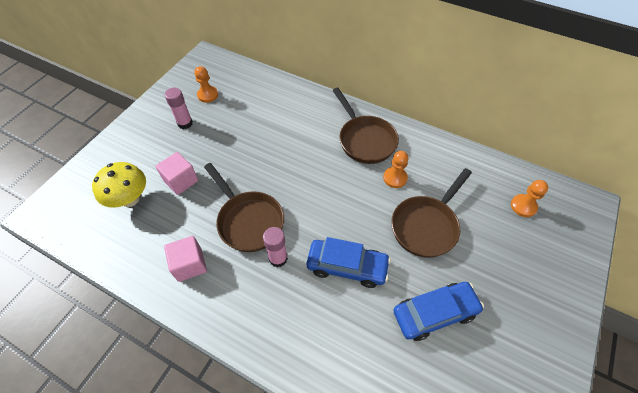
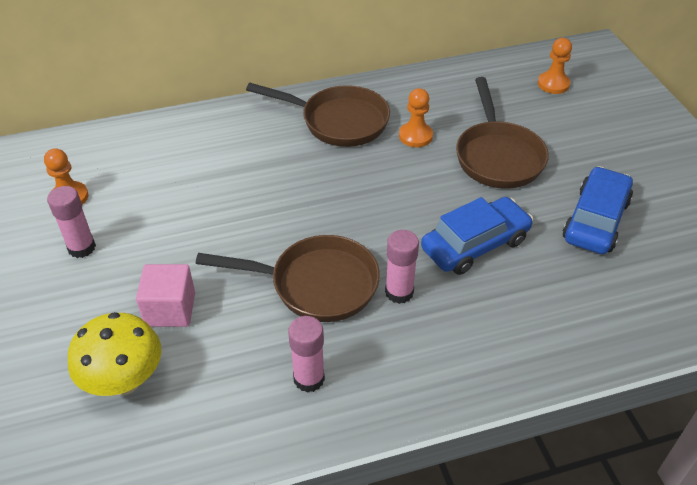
camera: 45 degrees left, 10 degrees down
pink cube [164,236,207,282] -> pink glue stick [288,316,325,393]

